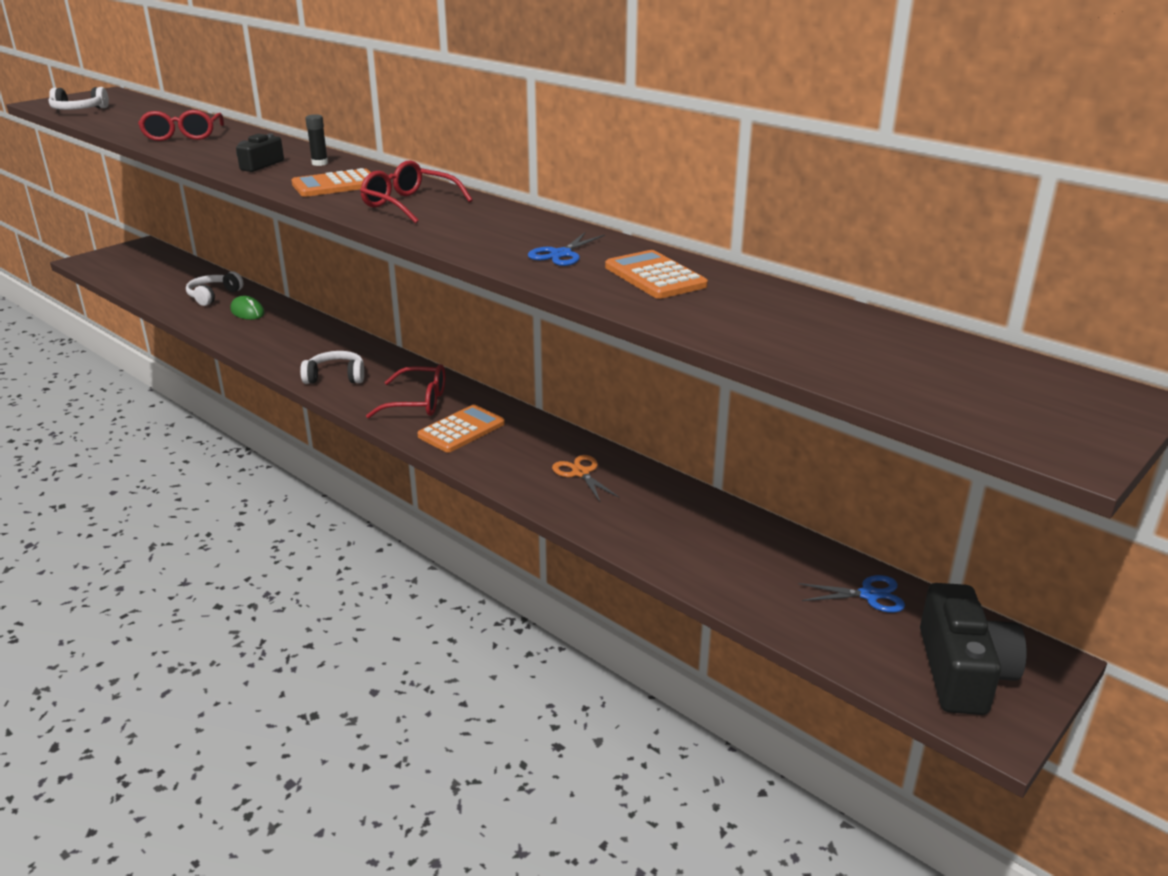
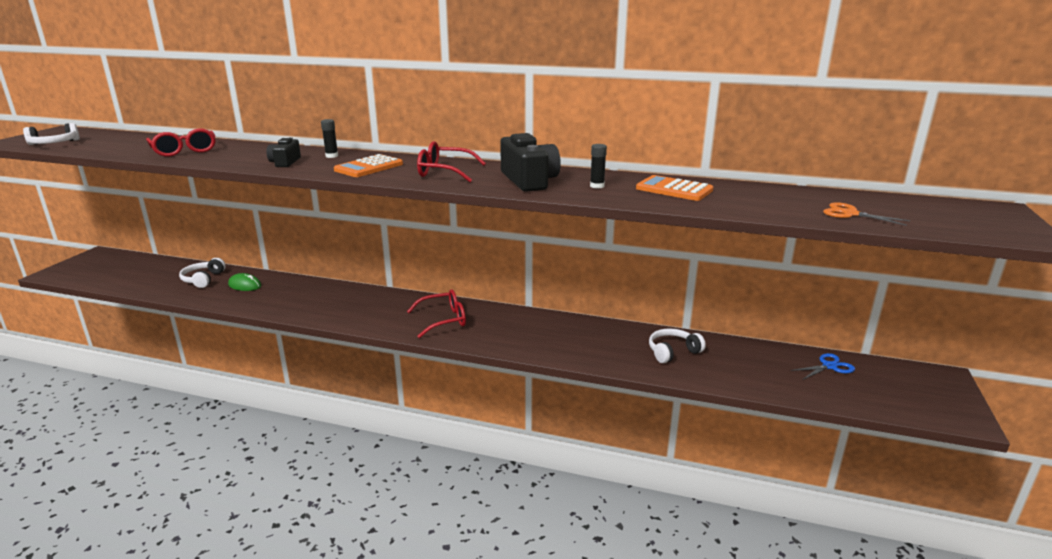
camera: 25 degrees left, 5 degrees down
white headphones [300,351,364,384] -> white headphones moved to [649,329,706,363]
orange calculator [417,405,505,453] -> none
blue scissors [528,232,605,266] -> black glue stick [590,144,607,189]
orange scissors [552,455,619,502] -> orange scissors moved to [823,202,910,226]
black camera [920,583,1027,715] -> black camera moved to [500,133,561,192]

